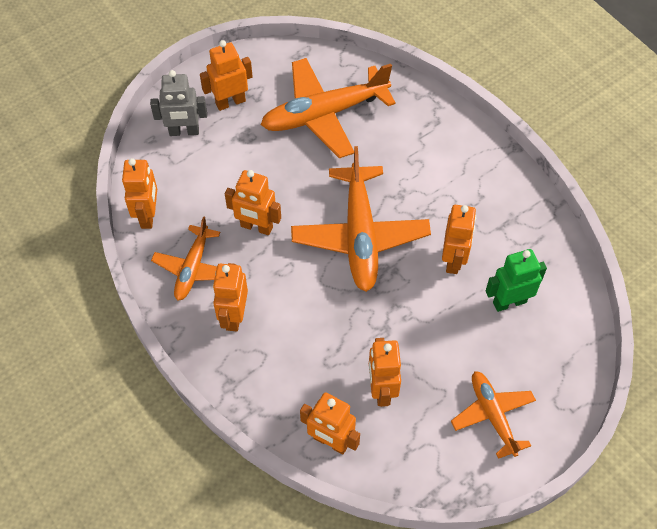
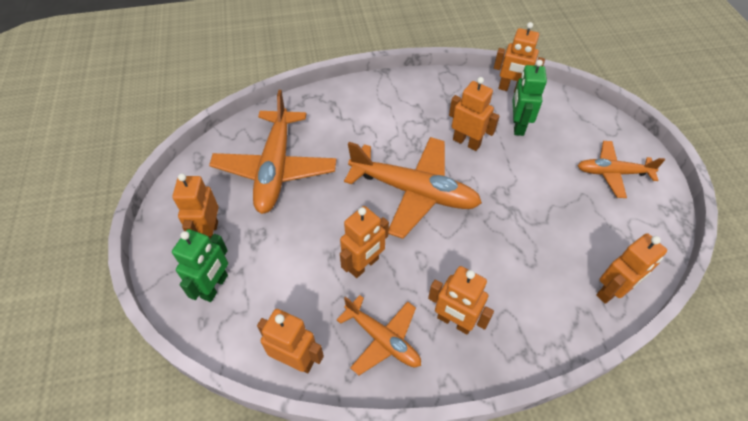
camera: 65 degrees left, 5 degrees down
grey robot [150,70,207,136] -> green robot [172,229,228,302]
orange robot [369,338,401,407] -> orange robot moved to [494,22,545,93]

